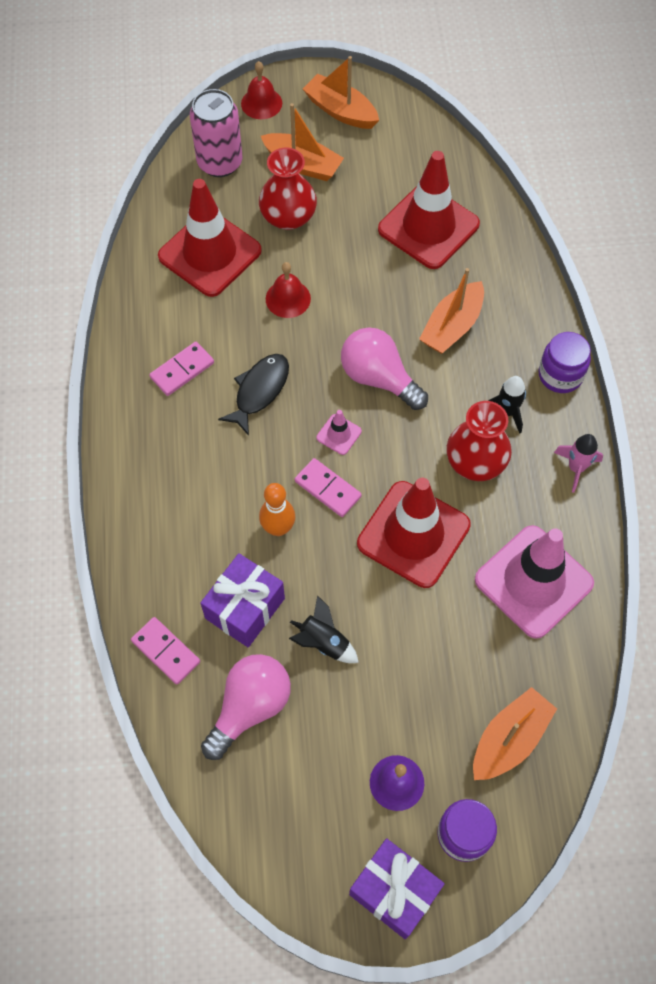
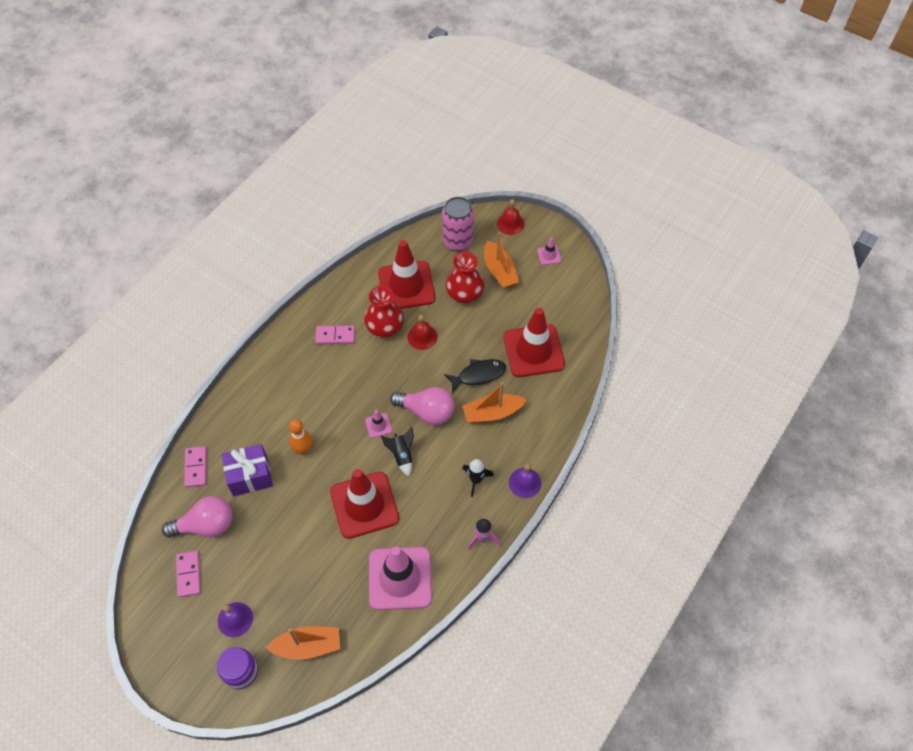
camera: 40 degrees right, 5 degrees down
black fish [218,354,289,436] -> black fish moved to [444,359,506,393]
black rocket [289,595,359,663] -> black rocket moved to [381,427,414,477]
pink domino [295,458,362,517] -> pink domino moved to [176,551,201,597]
orange boat [303,56,379,129] -> pink traffic cone [537,237,561,265]
pink light bulb [341,328,428,410] -> pink light bulb turned 120 degrees clockwise [390,387,455,425]
purple gift [349,838,445,939] -> none
red vase [447,401,512,481] -> red vase moved to [364,286,404,337]
purple jar [539,332,591,393] -> purple bell [509,463,541,498]

